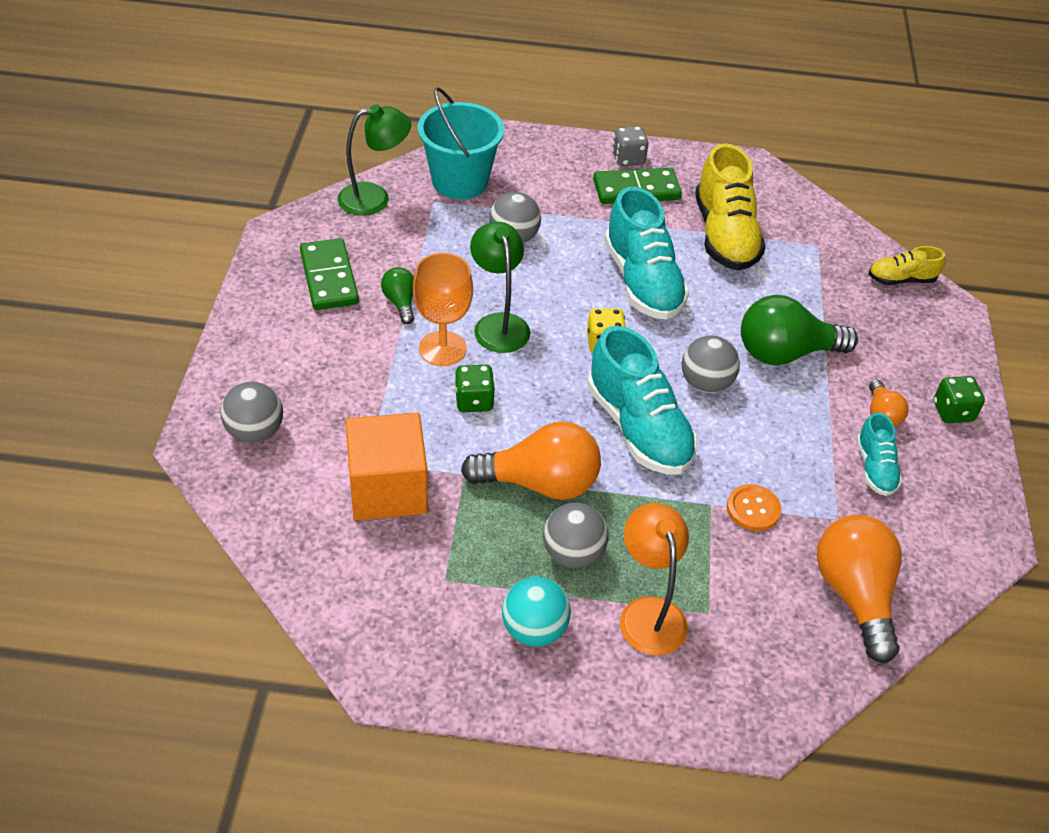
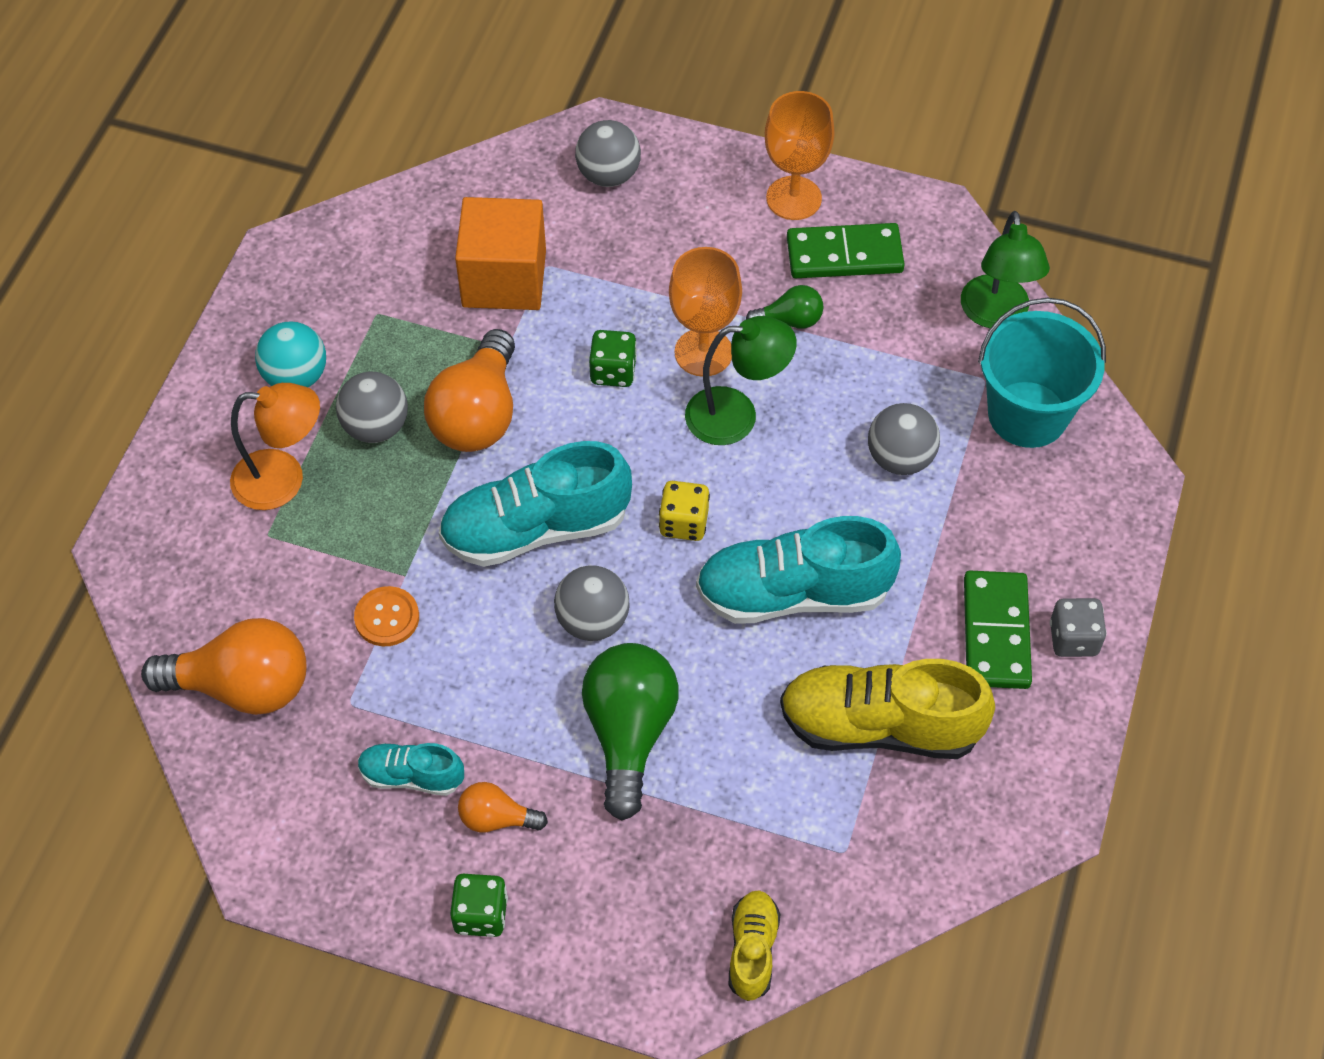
camera: 105 degrees right, 10 degrees up
none -> orange goblet [765,91,835,220]

